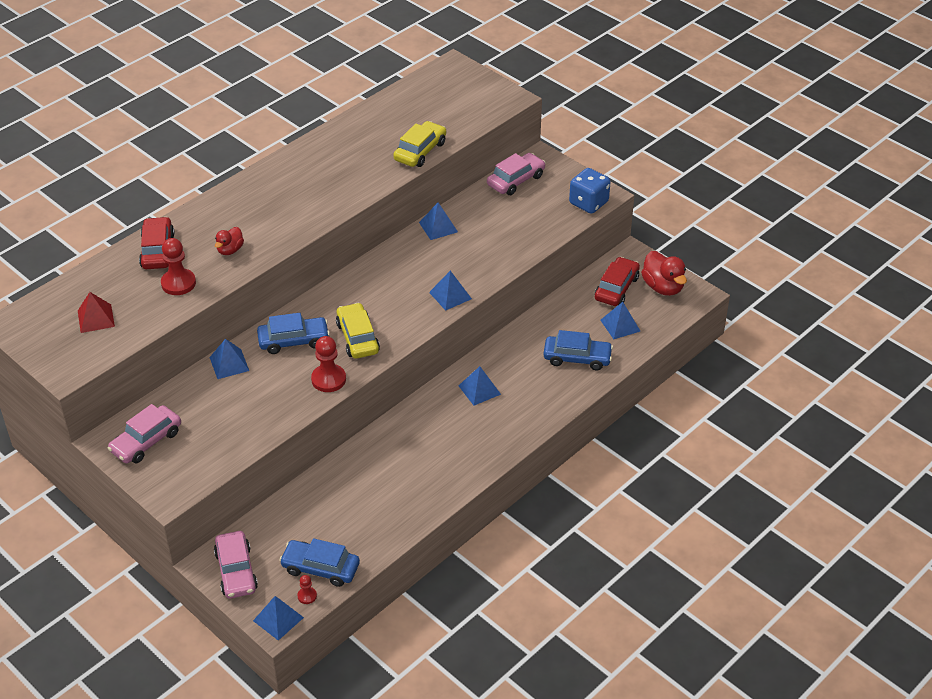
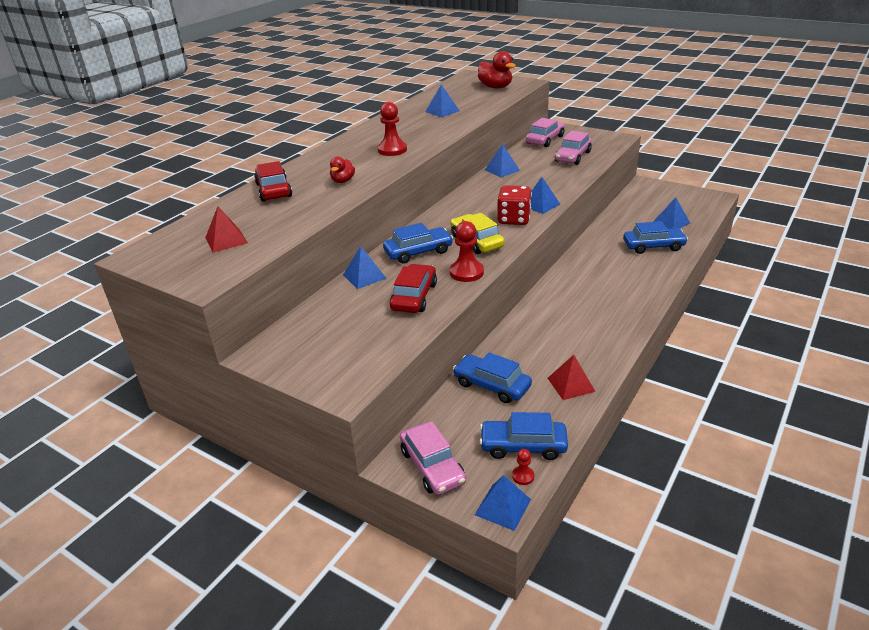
camera: 10 degrees left, 10 degrees down
pink car [107,404,181,463] -> pink car moved to [555,131,592,165]
red pawn [161,238,196,295] -> red pawn moved to [378,102,407,156]
yellow car [393,121,446,167] -> none
blue pyramid [458,366,501,406] -> blue pyramid moved to [425,84,460,117]
blue dice [569,168,611,214] -> none
red car [595,257,640,306] -> red car moved to [390,264,437,313]
red duck [641,251,687,296] -> red duck moved to [478,51,516,89]
none -> blue car [453,352,532,403]
none -> red dice [497,185,532,225]
none -> red pyramid [548,355,596,400]

